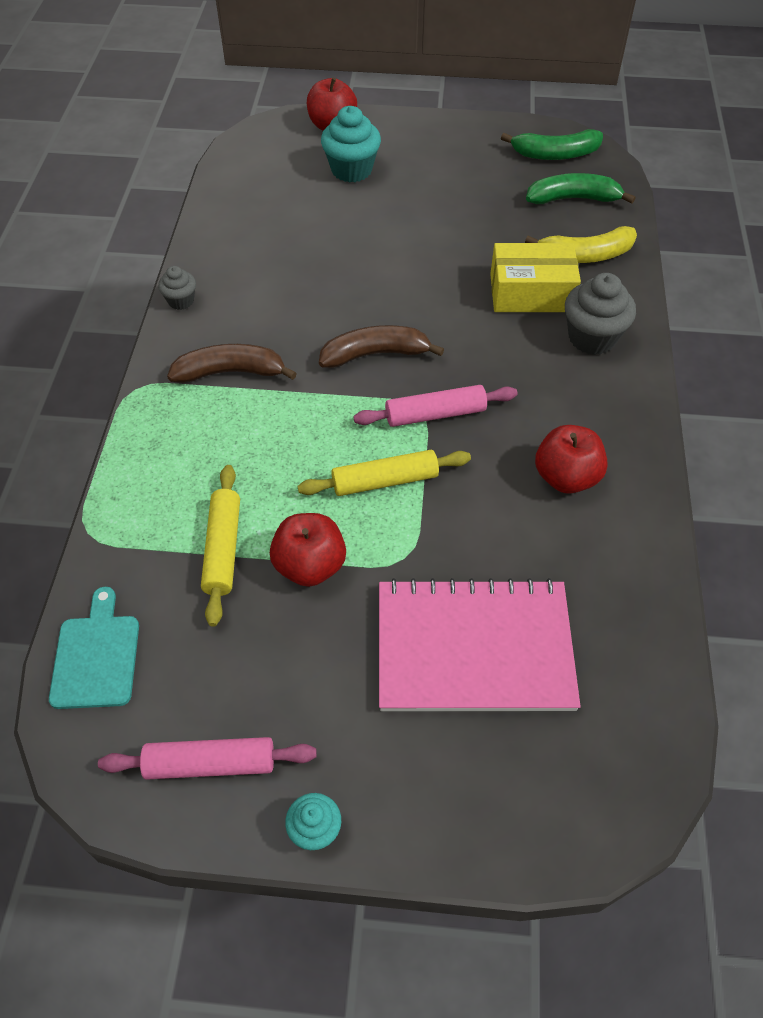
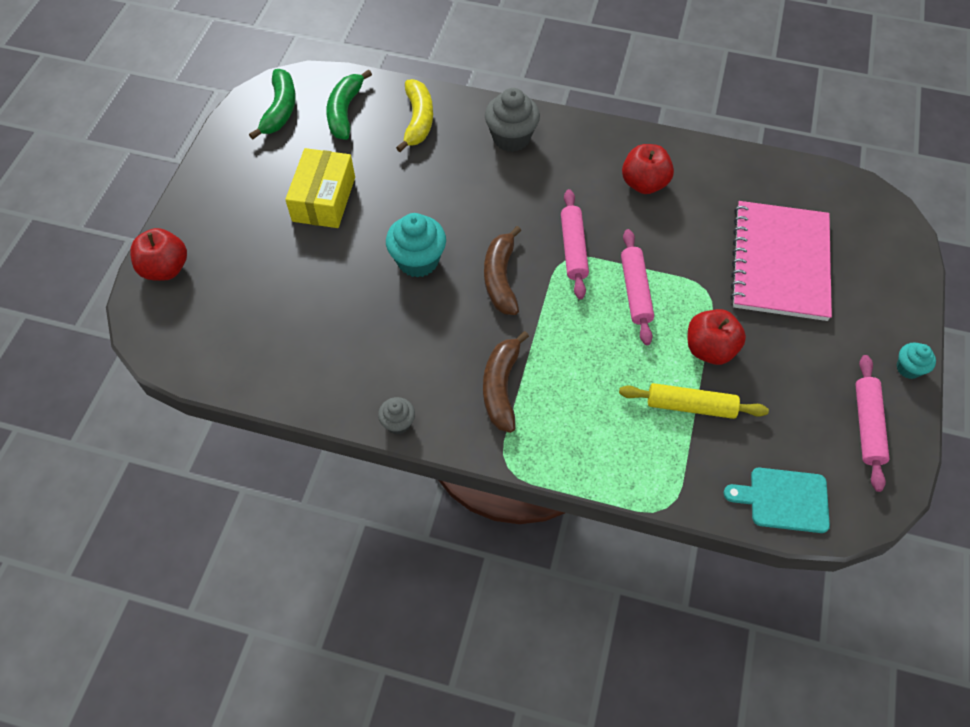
camera: 80 degrees left, 5 degrees up
yellow rolling pin [298,450,471,496] -> pink rolling pin [621,229,654,345]
turquoise cupcake [321,106,381,183] -> turquoise cupcake moved to [386,213,446,278]
yellow box [490,243,581,312] -> yellow box moved to [285,148,355,228]

